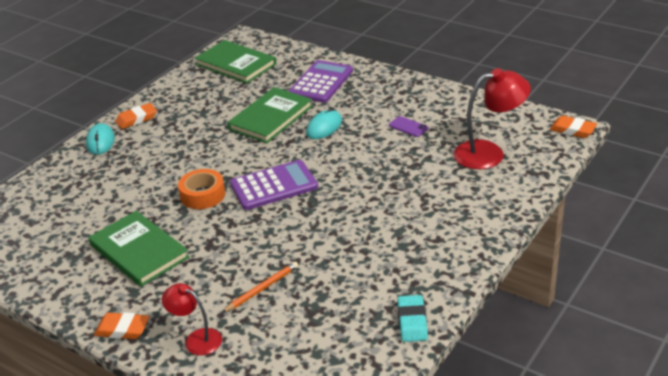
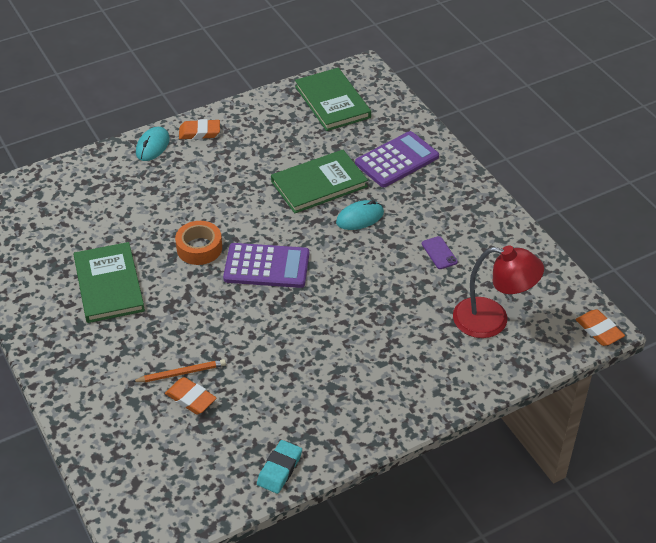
camera: 25 degrees right, 10 degrees up
orange eraser [94,312,150,339] -> orange eraser moved to [165,377,217,415]
red lamp [162,283,222,355] -> none

